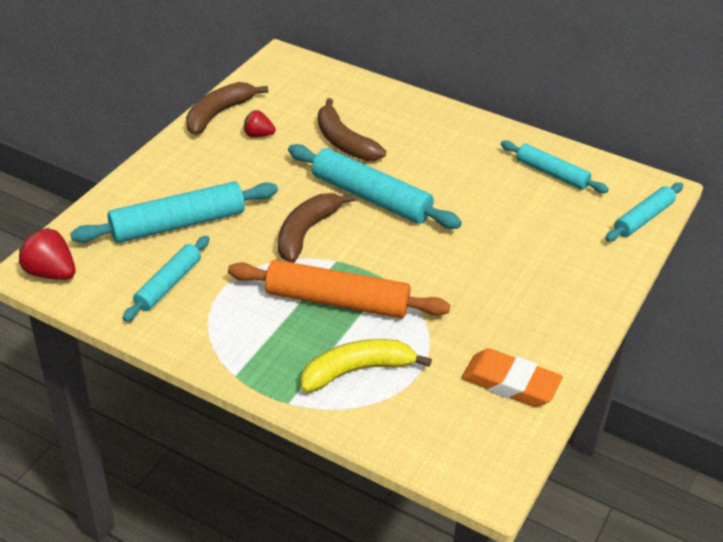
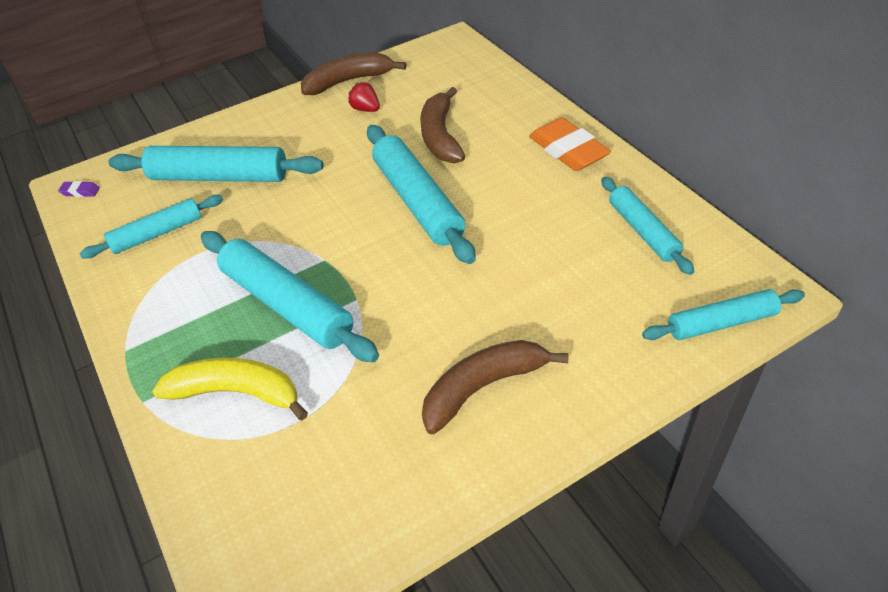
camera: 35 degrees right, 5 degrees up
red strawberry [19,227,76,280] -> purple eraser [58,181,100,197]
orange rolling pin [228,260,450,318] -> turquoise rolling pin [201,231,379,362]
brown banana [278,193,356,263] -> brown banana moved to [422,340,569,434]
orange eraser [462,348,563,407] -> orange eraser moved to [529,118,611,171]

